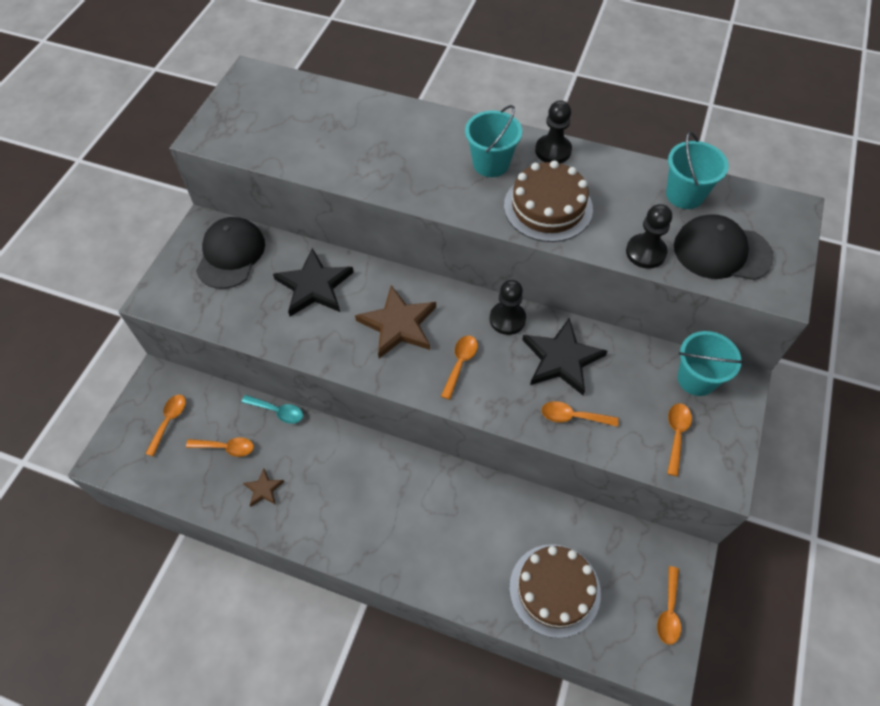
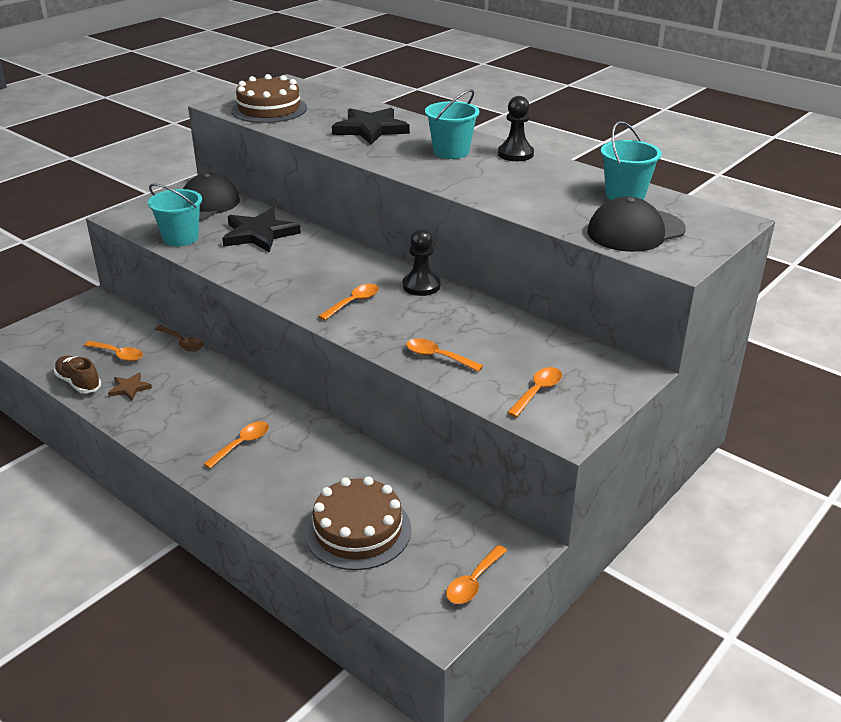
camera: 20 degrees right, 25 degrees down
orange spoon [146,395,186,457] -> orange spoon moved to [204,421,269,469]
turquoise spoon [241,395,303,424] -> brown spoon [155,325,203,352]
brown star [355,285,436,358] -> none
brown cake [504,160,593,242] -> brown cake moved to [231,74,307,123]
black star [522,318,607,395] -> black star moved to [332,108,410,144]
black pawn [626,204,672,269] -> none
black cap [674,214,774,280] -> black cap turned 60 degrees counterclockwise [587,197,686,252]
turquoise bucket [678,331,744,396] -> turquoise bucket moved to [148,184,202,246]
none -> brown shoe [54,356,101,393]

